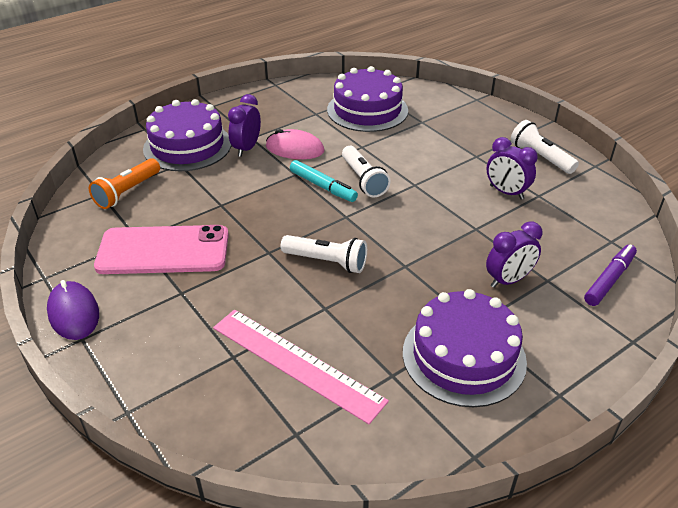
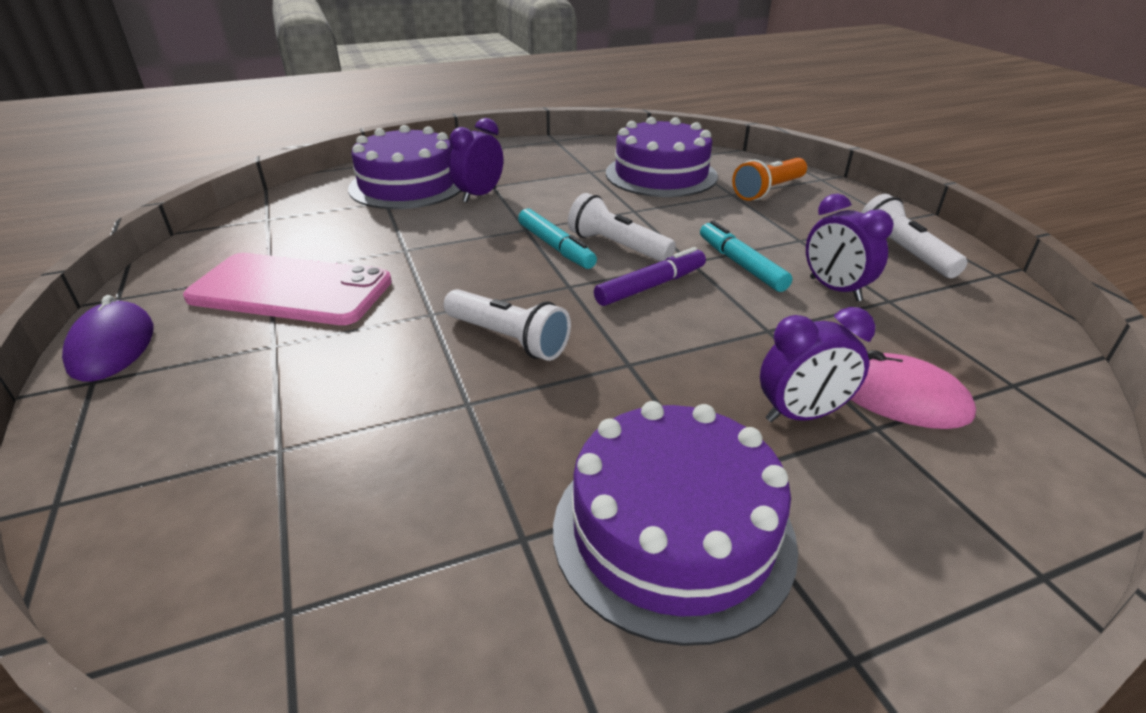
camera: 15 degrees right, 5 degrees down
orange flashlight [89,158,160,209] -> orange flashlight moved to [732,158,807,201]
pink ruler [213,310,389,424] -> none
pink mouse [266,129,325,159] -> pink mouse moved to [850,350,976,429]
white flashlight [342,146,391,198] -> white flashlight turned 135 degrees clockwise [568,193,676,262]
purple marker [584,244,637,306] -> purple marker moved to [594,247,706,306]
none -> turquoise marker [700,221,792,292]

